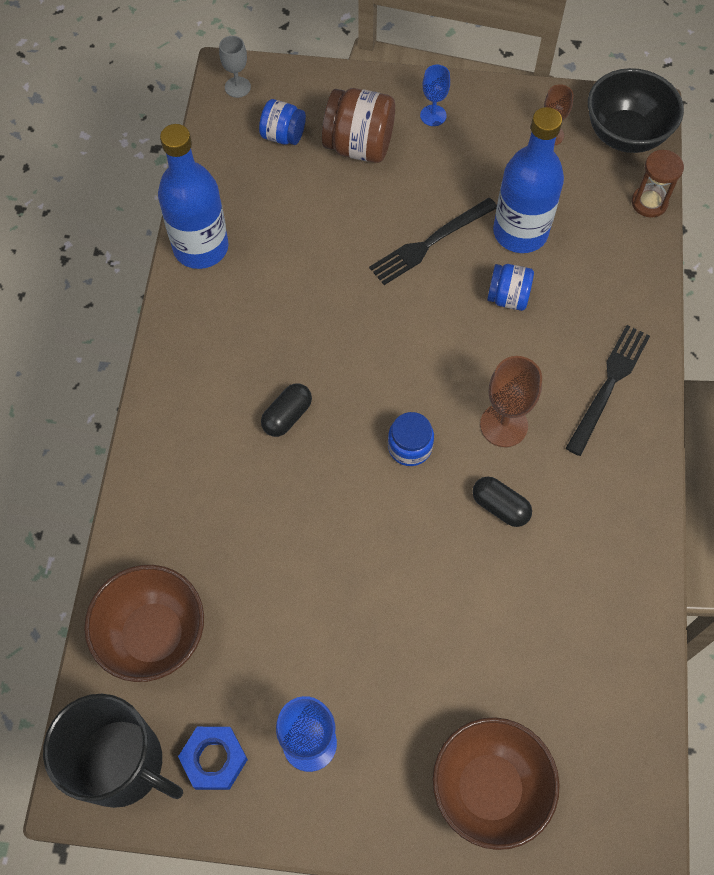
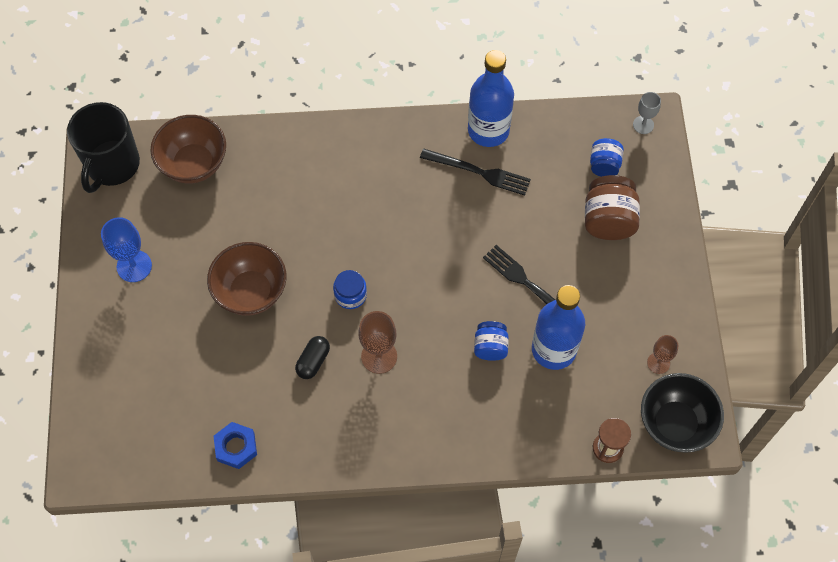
camera: 80 degrees right, 0 degrees up
blue nut [178,727,248,790] -> blue nut moved to [214,422,257,469]
black capsule [261,383,312,437] -> none
blue goblet [420,65,450,126] -> none
brown bowl [432,717,560,850] -> brown bowl moved to [207,242,286,316]
black fork [566,325,650,456] -> black fork moved to [420,149,531,196]

